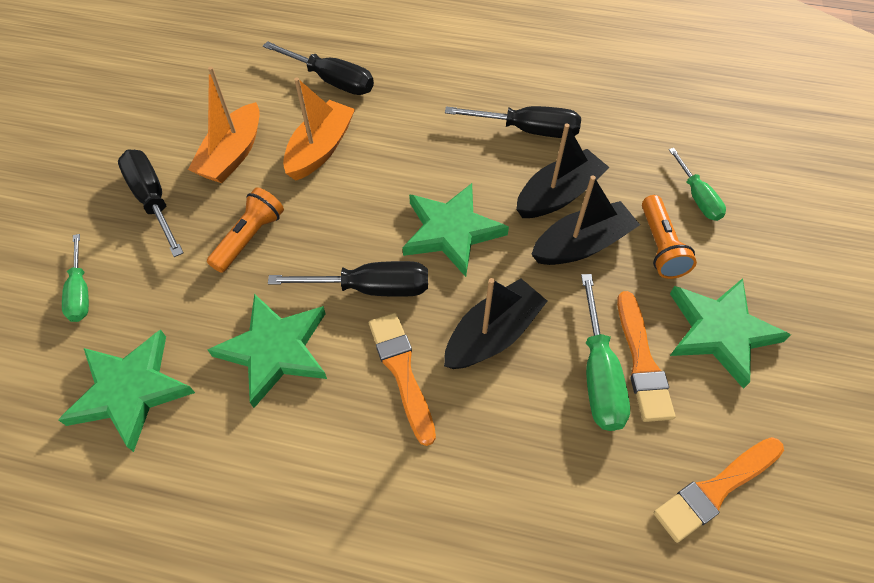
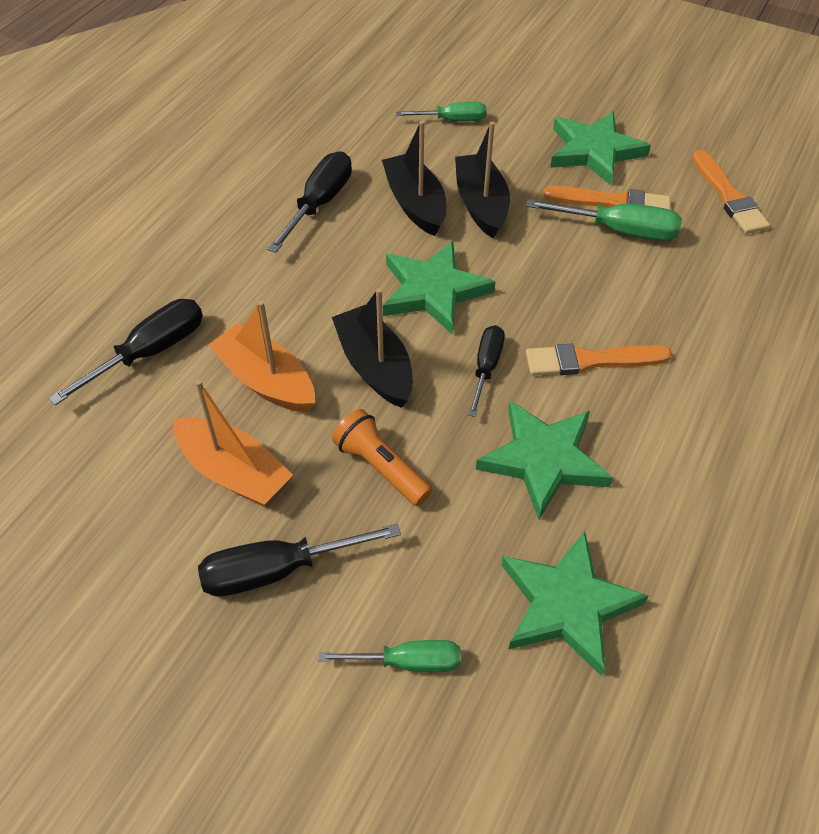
camera: 75 degrees left, 5 degrees down
black screwdriver [268,261,428,297] -> black screwdriver [468,325,505,417], size x0.66
black boat [444,278,547,369] -> black boat moved to [332,288,413,408]
orange flashlight [642,195,697,279] -> none

